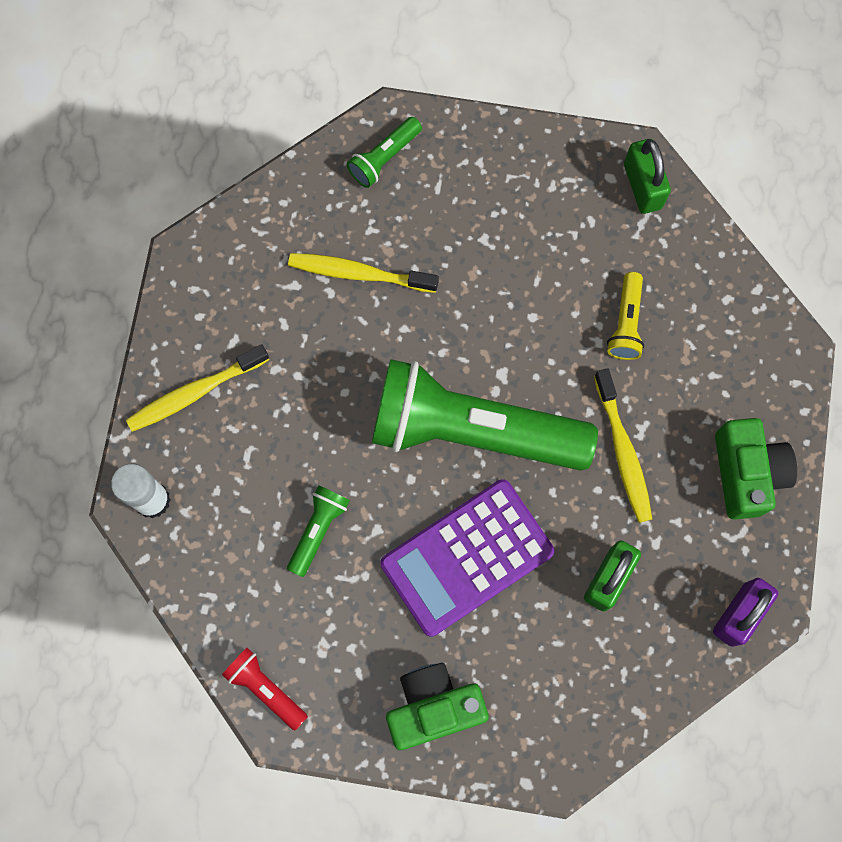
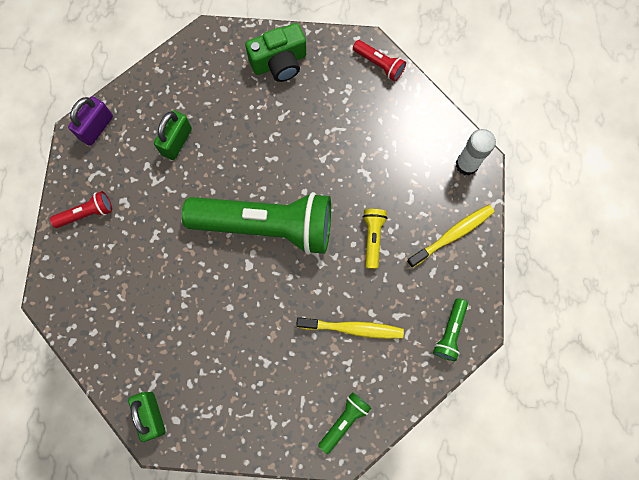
camera: 175 degrees right, 0 degrees up
green flashlight [287,485,350,577] -> green flashlight moved to [433,298,468,361]
purple calculator [380,479,554,637] -> none
yellow toothbrush [594,369,652,523] -> none
yellow flashlight [607,272,644,360] -> yellow flashlight moved to [363,209,387,269]
green camera [715,418,797,519] -> red flashlight [50,191,112,228]

